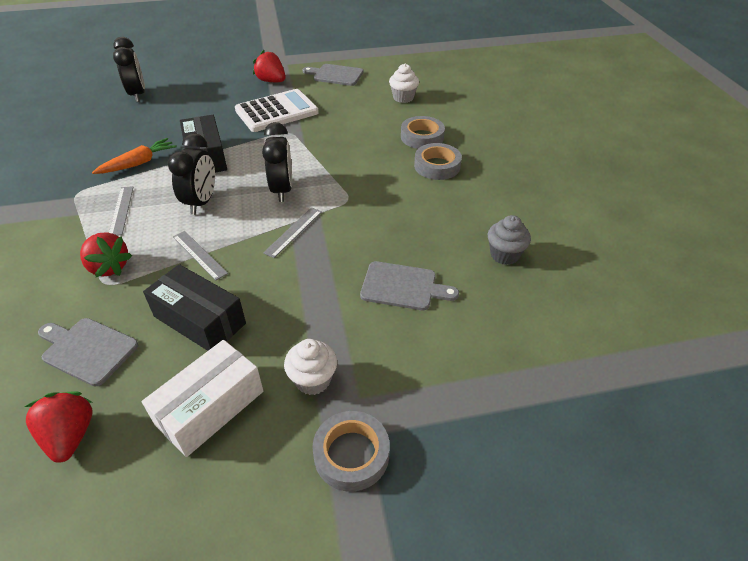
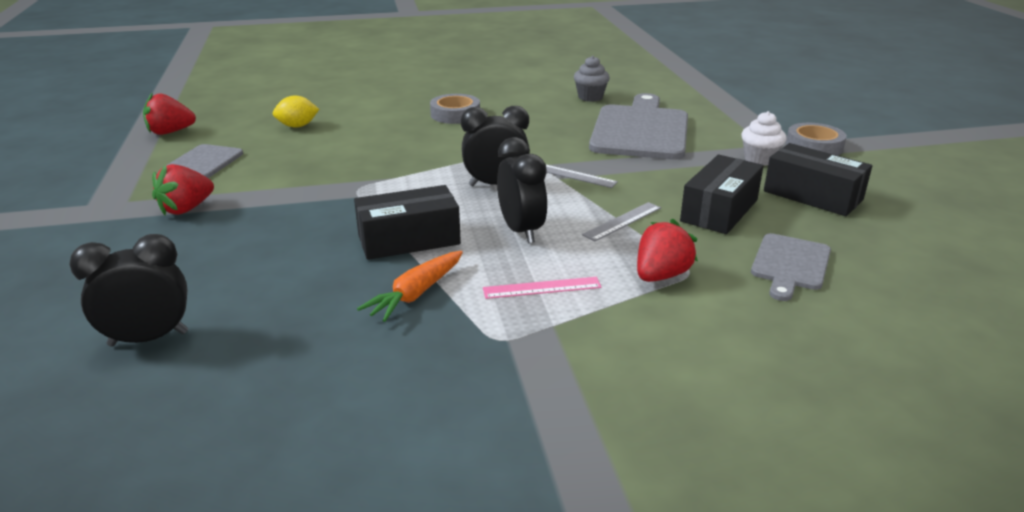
camera: 90 degrees left, 15 degrees down
red strawberry [25,391,93,463] -> red strawberry moved to [143,93,196,135]
orange carrot [92,138,177,174] -> orange carrot turned 105 degrees counterclockwise [357,251,463,322]
grey ruler [109,186,134,236] -> pink ruler [483,277,602,299]
white box [142,340,263,457] -> black box [764,143,872,216]
black clock [168,133,215,215] -> black clock turned 60 degrees clockwise [497,137,548,243]
white calculator [235,89,319,132] -> none
grey cutting board [360,261,459,310] -> grey cutting board [589,93,688,160], size x1.88
white cupcake [389,64,419,103] -> yellow lemon [273,95,319,128]
grey tape [401,116,445,149] -> none

